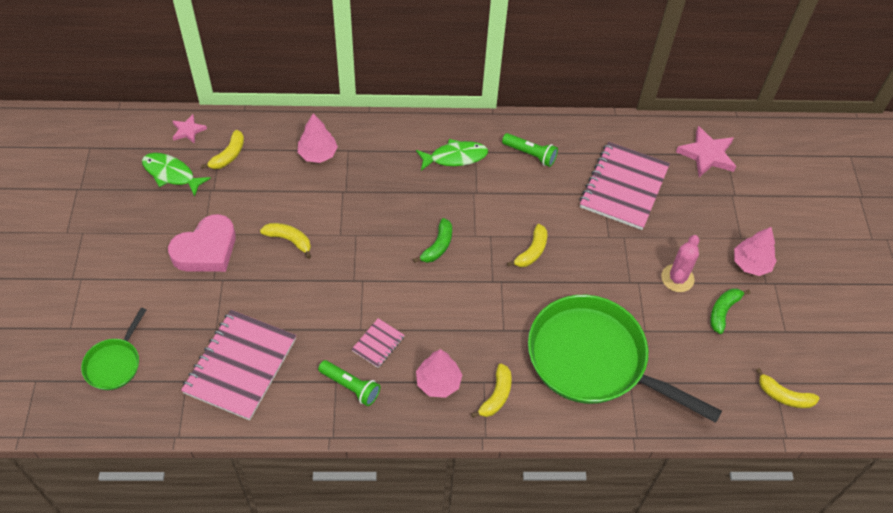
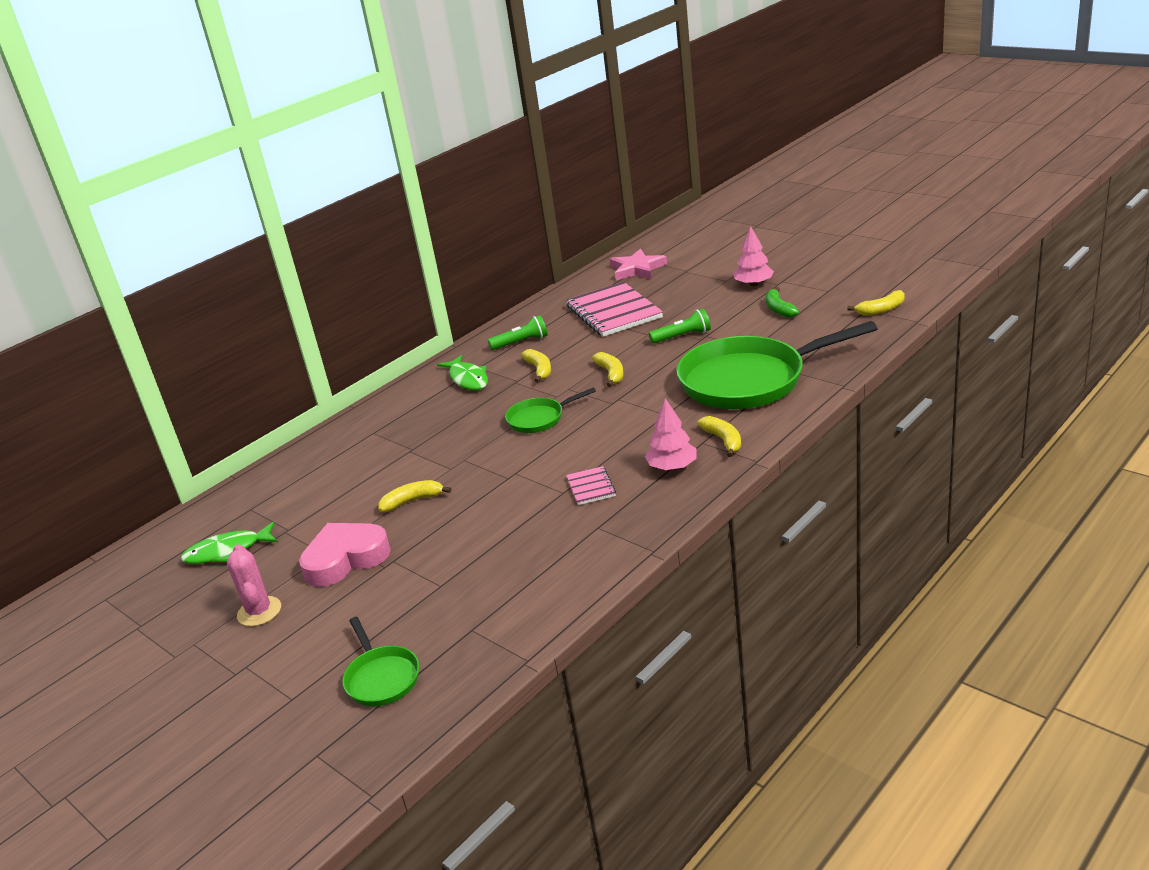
camera: 40 degrees left, 25 degrees down
pink heart [168,214,236,272] -> pink heart turned 120 degrees counterclockwise [299,523,391,587]
pink star [173,114,207,144] -> none
pink notebook [181,310,296,420] -> none
yellow banana [201,130,244,169] -> yellow banana moved to [521,349,551,383]
pink tree [297,113,338,163] -> none
green flashlight [318,360,381,406] -> green flashlight moved to [649,309,711,343]
green banana [413,218,452,263] -> green pan [505,387,596,433]
green fish [416,139,488,171] -> green fish turned 120 degrees clockwise [437,355,488,390]
pink cactus [661,235,700,292] -> pink cactus moved to [227,544,281,626]

